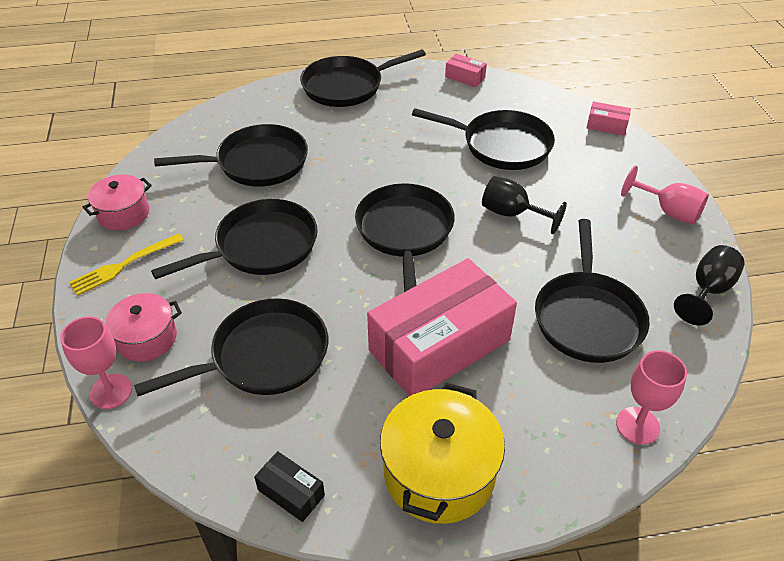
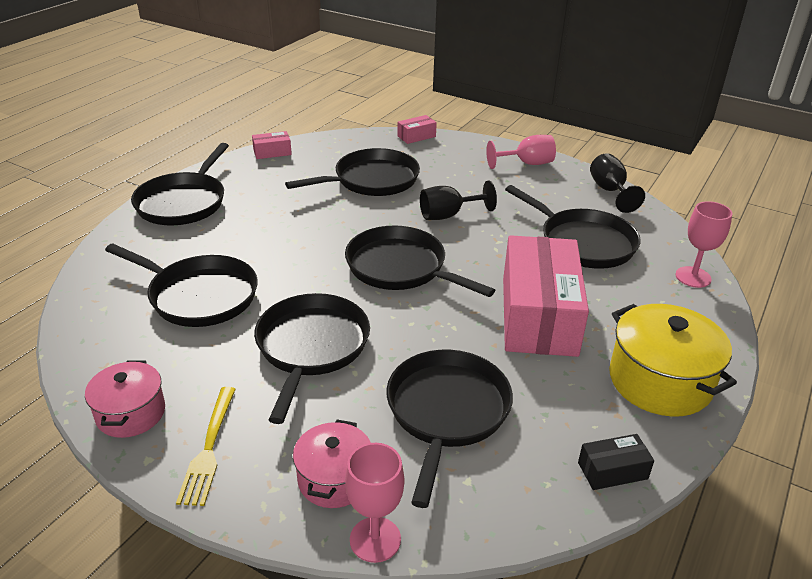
camera: 50 degrees left, 10 degrees down
black pan [154,124,308,187] -> black pan turned 90 degrees clockwise [105,243,258,327]

